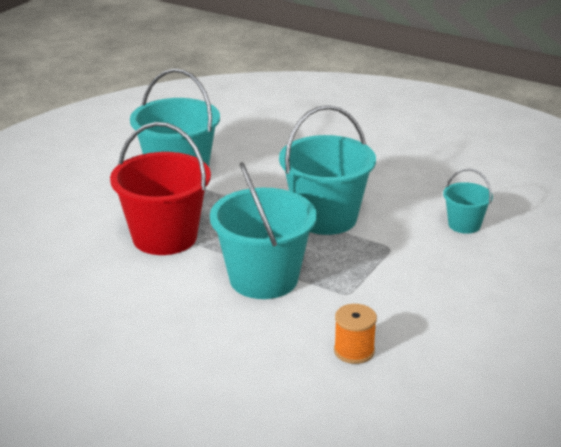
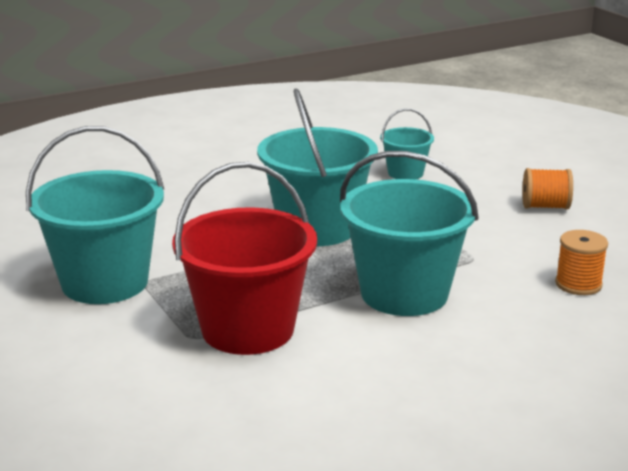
camera: 60 degrees left, 5 degrees down
none -> orange spool [522,168,573,209]

